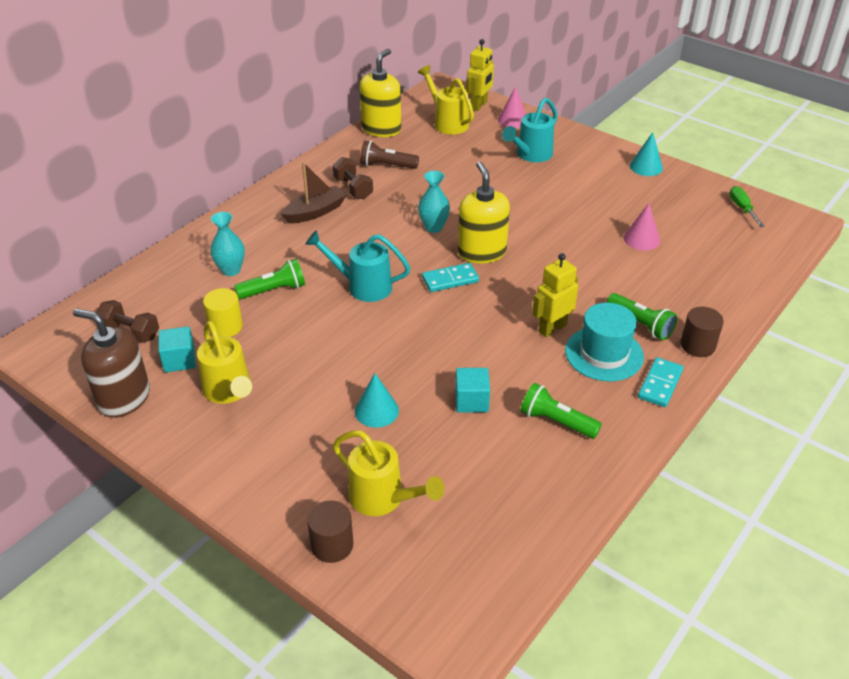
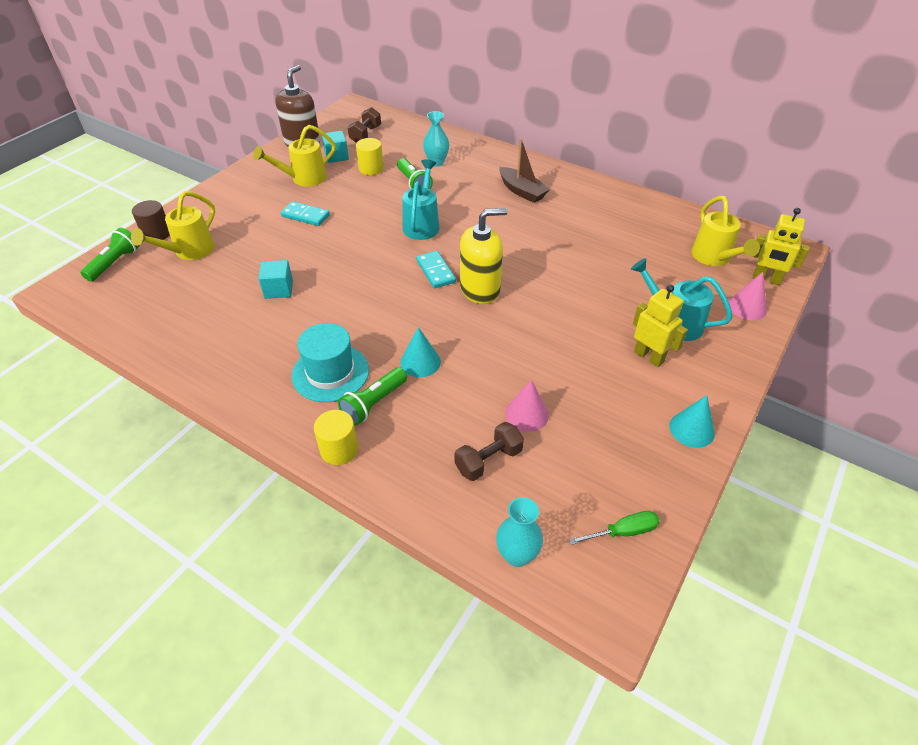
camera: 85 degrees right, 5 degrees up
brown dumbbell [333,157,373,199] -> brown dumbbell moved to [454,422,524,481]
turquoise cone [355,373,399,428] -> turquoise cone moved to [400,327,441,377]
yellow soap dispenser [359,49,401,137] -> none
brown flashlight [360,140,419,169] -> none
yellow watering can [418,65,474,135] -> yellow watering can turned 120 degrees clockwise [691,196,760,266]
turquoise vase [418,171,450,233] -> turquoise vase moved to [496,497,543,567]
green flashlight [520,383,602,439] -> green flashlight moved to [80,228,140,282]
yellow robot [532,253,578,337] -> yellow robot moved to [633,285,688,367]
turquoise domino [638,357,684,407] -> turquoise domino moved to [281,201,330,226]
brown cylinder [681,307,724,357] -> yellow cylinder [314,410,358,465]

